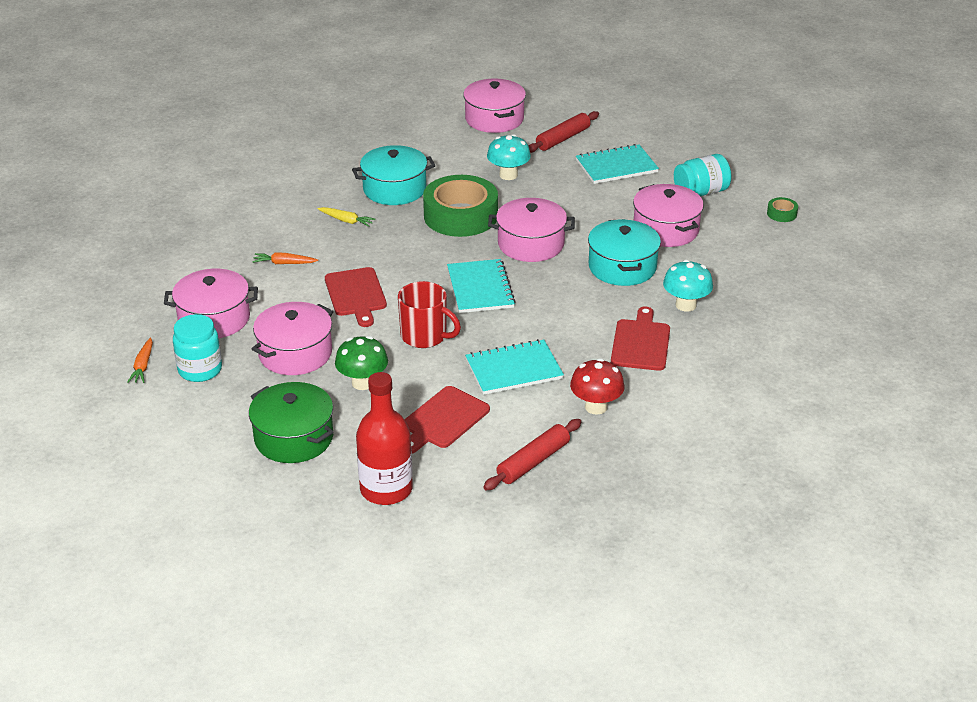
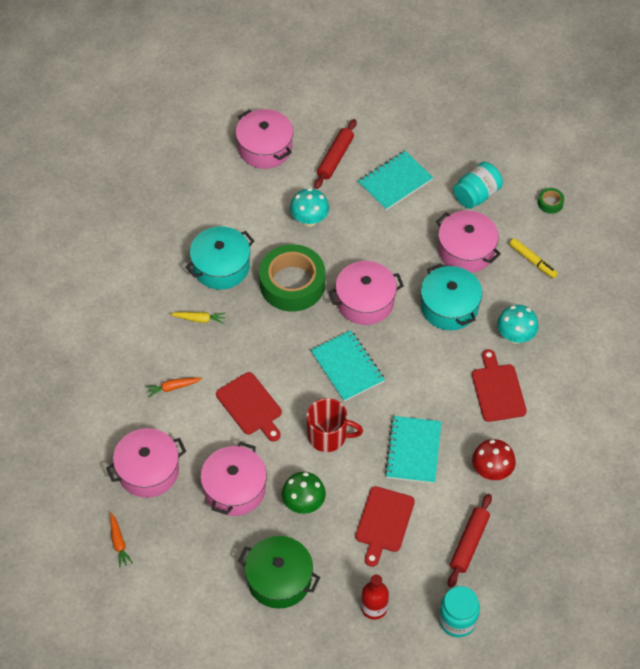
camera: 20 degrees left, 20 degrees up
turquoise jar [173,314,222,382] -> turquoise jar moved to [439,586,480,637]
red bottle [356,372,413,505] -> red bottle [361,574,389,620], size x0.64
turquoise notebook [465,339,564,395] -> turquoise notebook turned 45 degrees counterclockwise [385,416,442,484]
none -> yellow marker [509,238,558,279]

